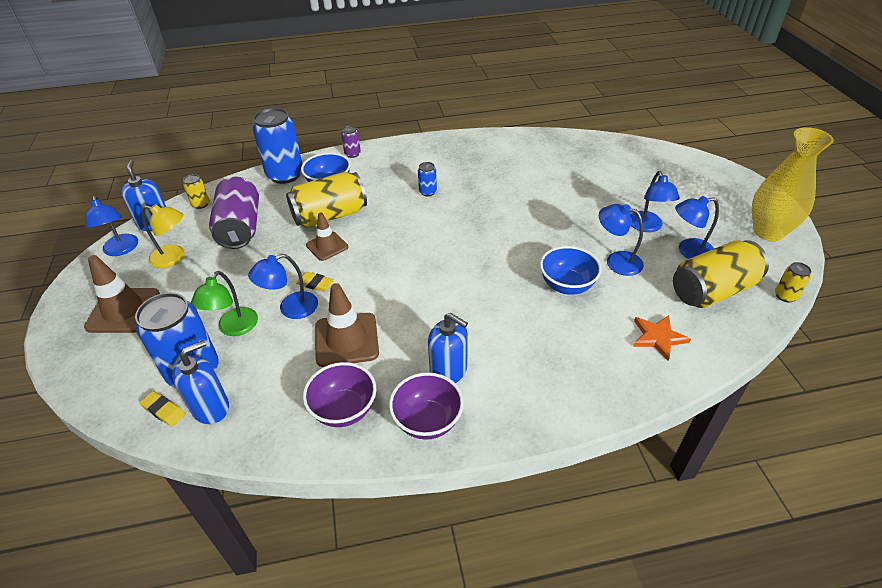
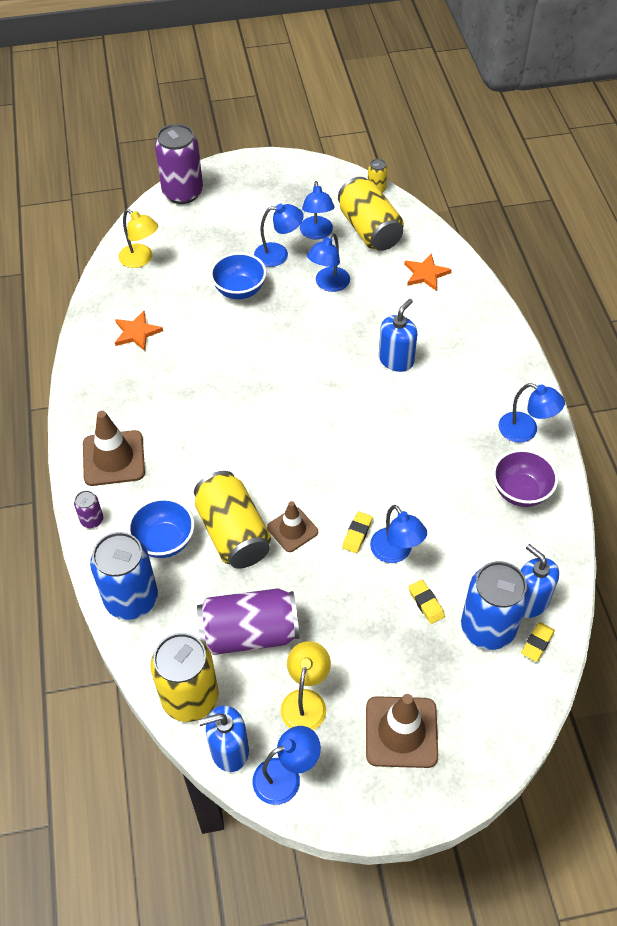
camera: 90 degrees left, 10 degrees up
yellow can [183,174,209,209] -> yellow can [150,633,219,722], size x2.21
green lamp [191,271,258,336] -> yellow eraser [409,580,445,624]
brown traffic cone [315,283,379,367] -> brown traffic cone moved to [83,411,145,486]
purple bowl [389,372,464,440] -> blue lamp [499,383,565,443]
blue can [418,162,437,196] -> none
blue soap dispenser [428,313,468,383] -> blue soap dispenser moved to [379,299,417,372]
blue bowl [540,246,602,295] -> blue bowl moved to [210,252,267,299]
yellow vase [752,127,834,241] -> none
none -> orange star [115,311,163,351]
none -> yellow lamp [118,209,158,268]
none -> purple can [155,124,203,204]

